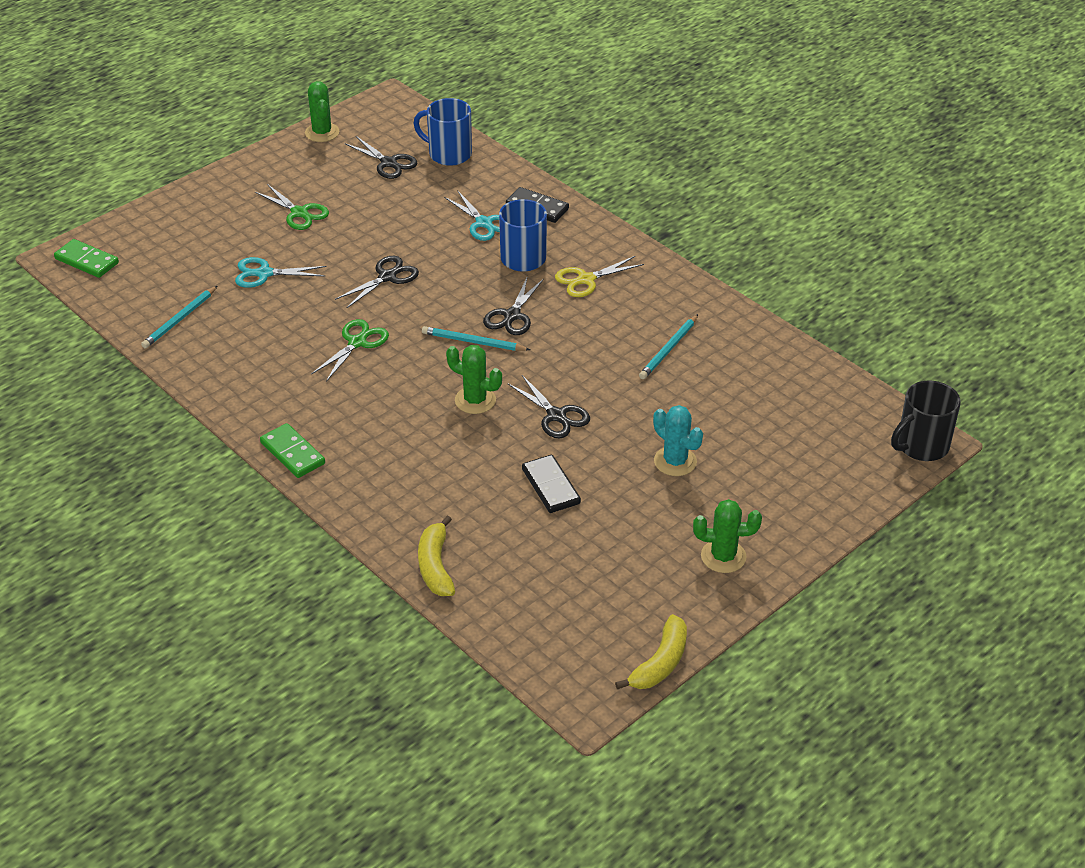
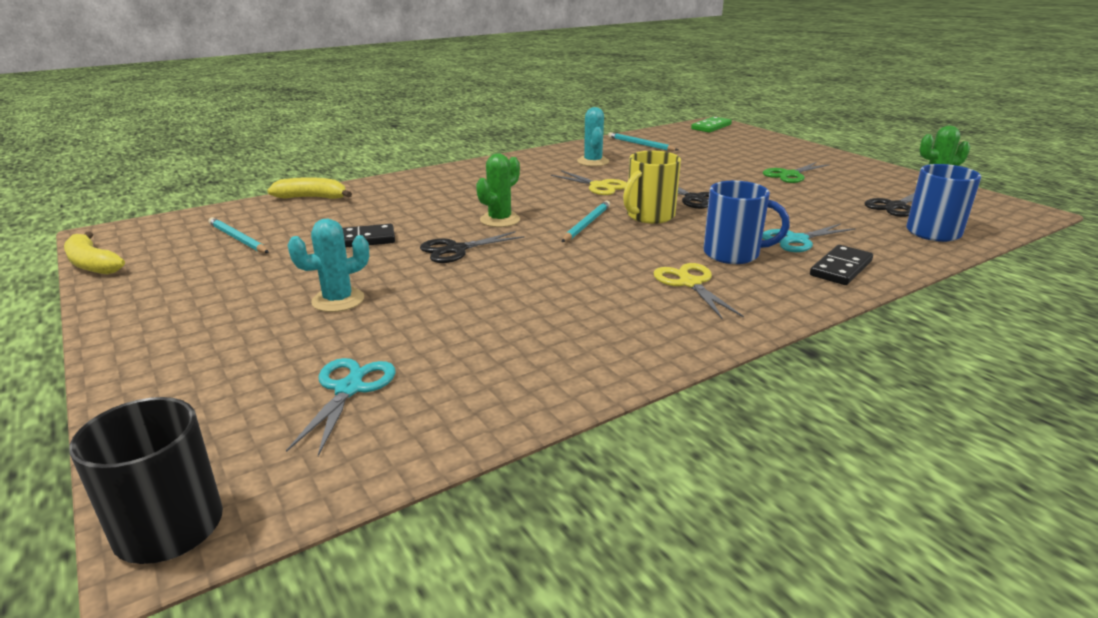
camera: 100 degrees right, 15 degrees down
turquoise scissors [235,257,327,288] -> turquoise scissors moved to [286,358,395,456]
green domino [260,423,325,478] -> none
green scissors [311,319,389,382] -> yellow scissors [551,170,627,195]
black scissors [483,276,544,335] -> none
turquoise pencil [639,314,698,379] -> turquoise pencil moved to [208,217,269,253]
green cactus [693,499,762,573] -> none
none -> turquoise cactus [577,107,609,166]
none -> yellow mug [623,151,681,224]

